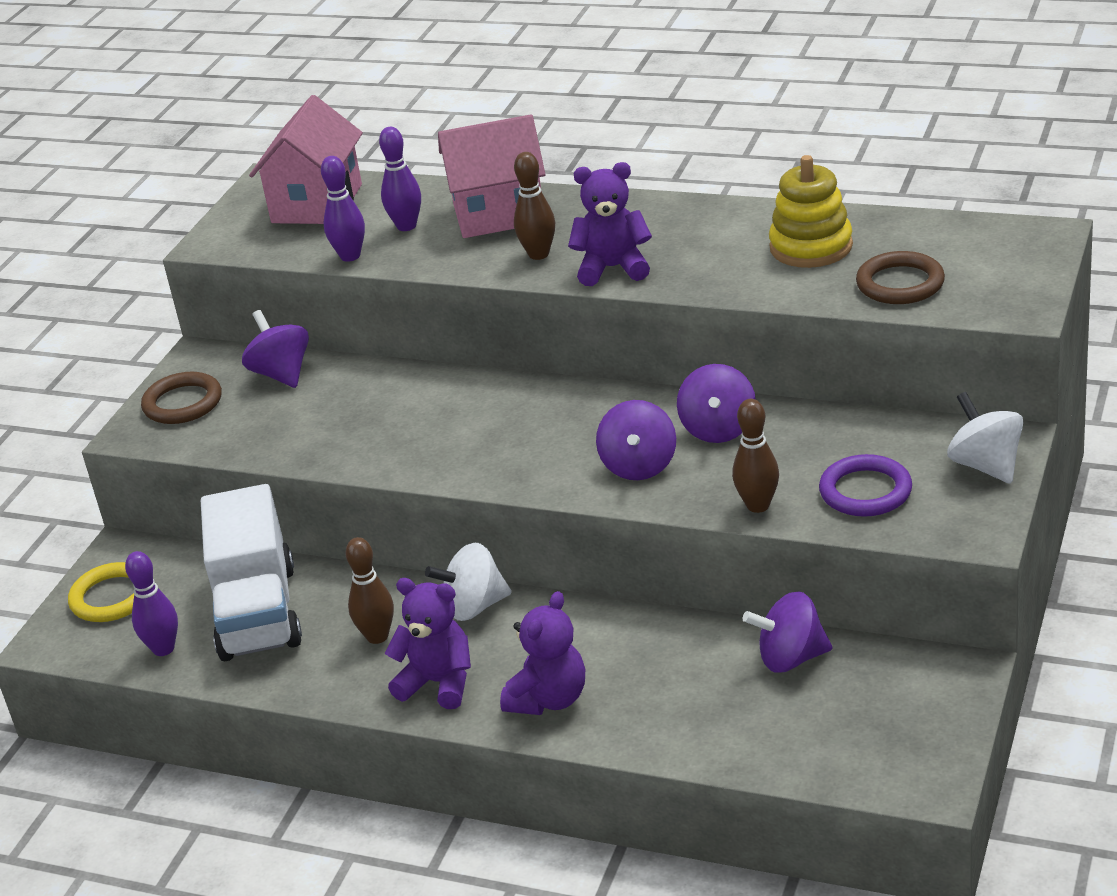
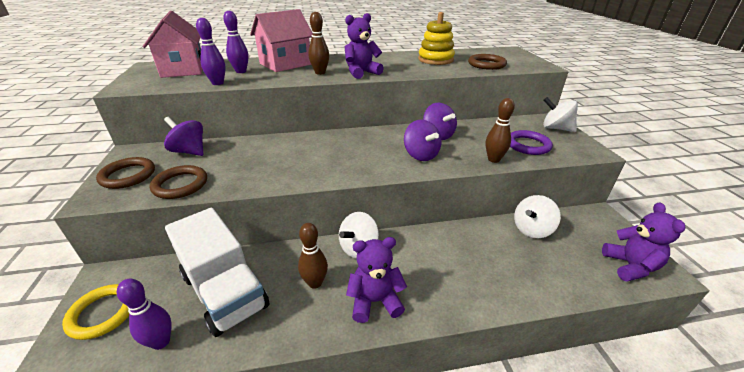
camera: 35 degrees left, 0 degrees up
purple teddy bear [500,591,585,715] -> purple teddy bear moved to [602,202,685,281]
purple spinning top [743,591,832,673] -> white spinning top [514,195,561,238]
none -> brown ring [150,165,207,199]

